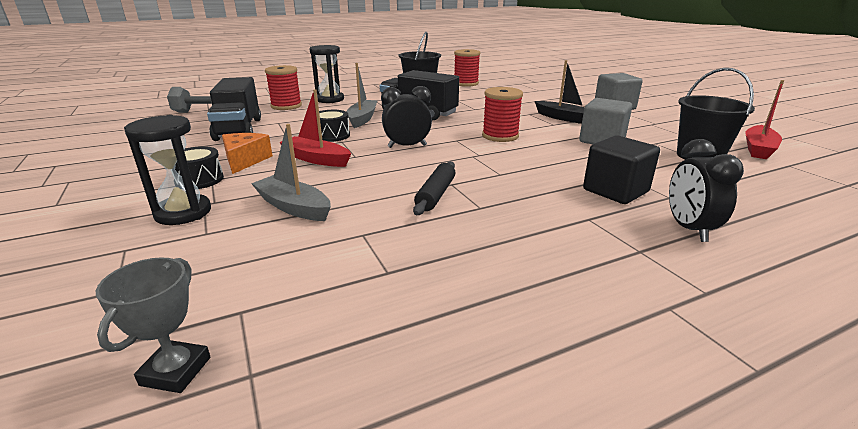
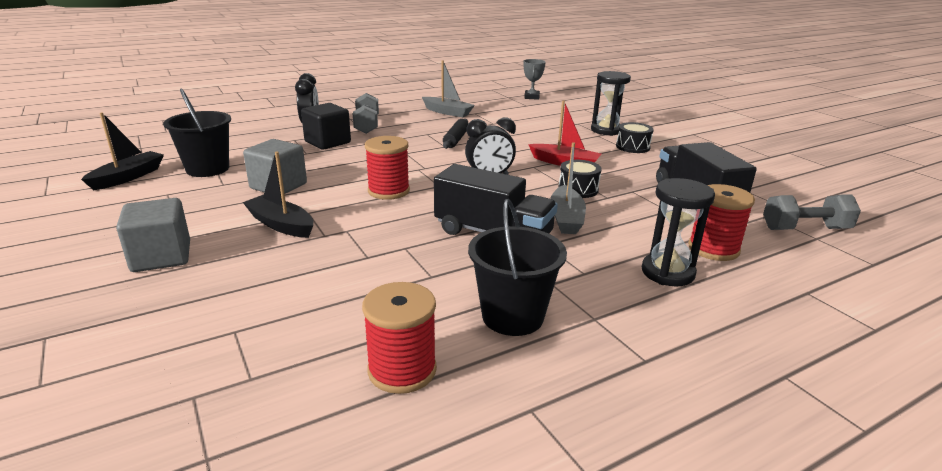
camera: 175 degrees right, 0 degrees up
orange cheese [222,133,273,174] -> none
grey boat [251,124,331,221] -> grey boat moved to [422,60,475,117]
red boat [745,80,784,159] -> black boat [81,112,164,190]
none -> grey dumbbell [353,93,379,134]

